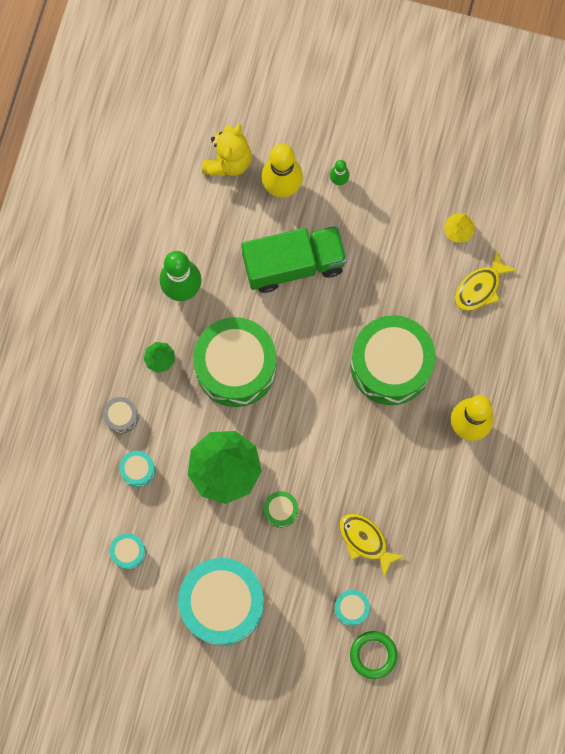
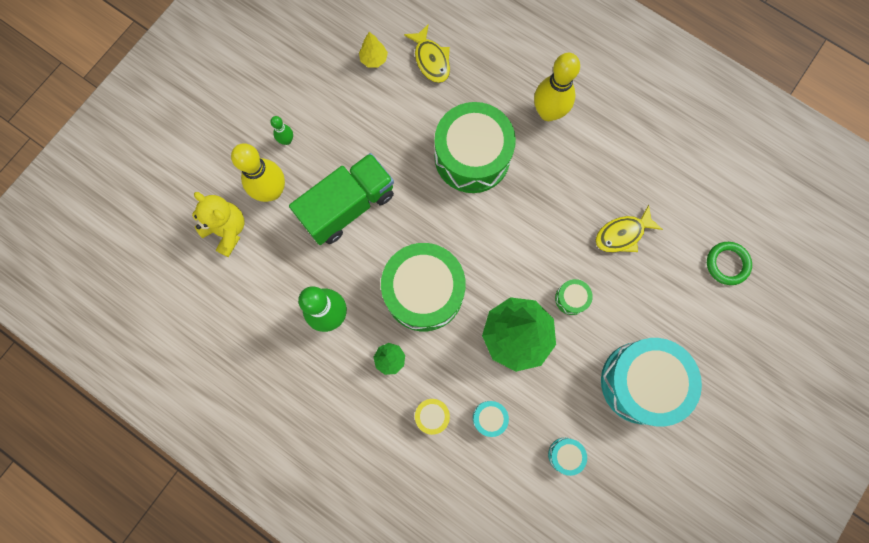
camera: 70 degrees left, 0 degrees up
grey drum [103,397,139,434] -> yellow drum [415,399,450,435]
green truck [242,226,347,293] -> green truck turned 45 degrees clockwise [289,153,394,245]
turquoise drum [334,590,370,626] -> none

